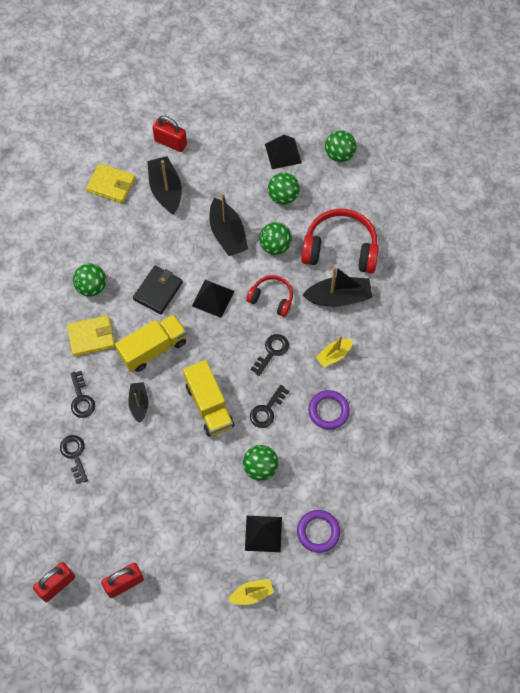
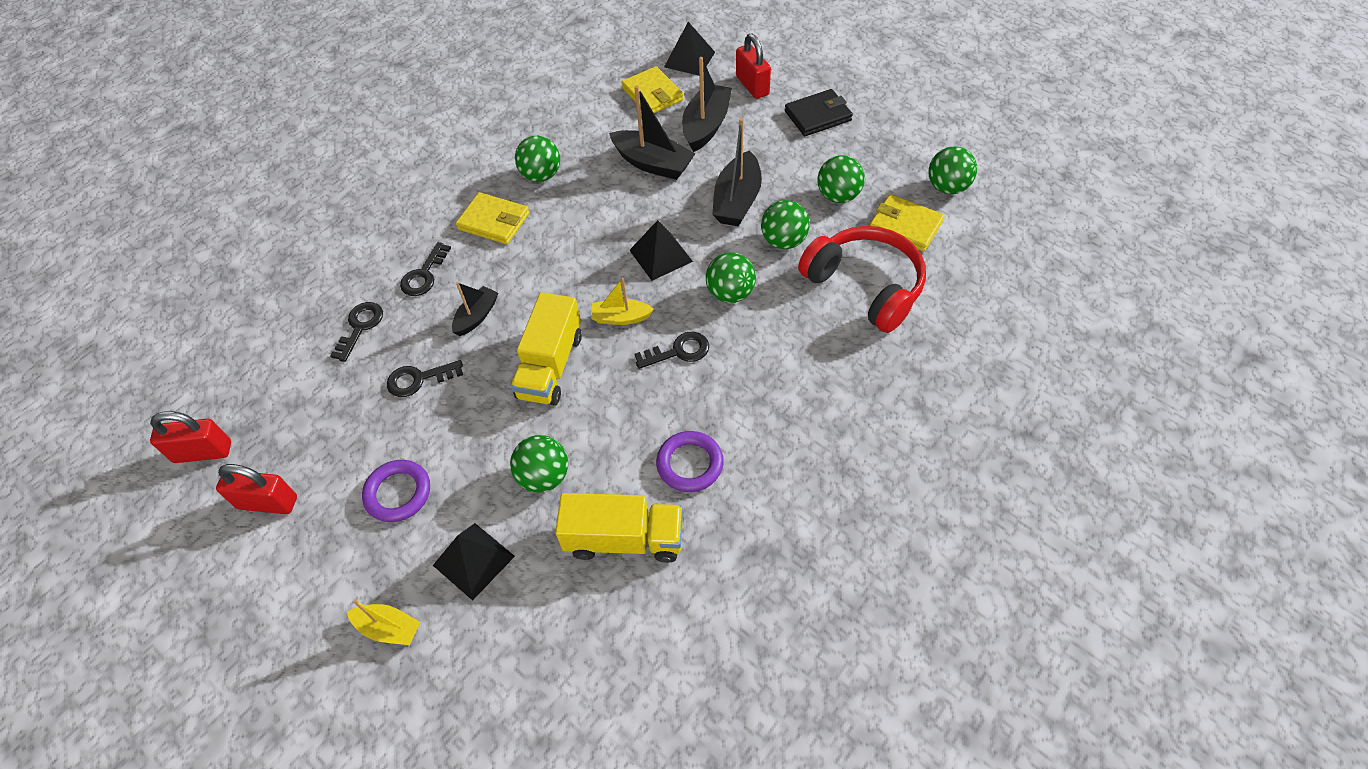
camera: 40 degrees right, 10 degrees down
yellow truck [115,314,187,372] -> yellow truck moved to [555,493,683,563]
black wallet [133,266,183,314] -> black wallet moved to [785,89,853,136]
red headphones [246,275,293,317] -> green ball [706,252,756,303]
black key [250,385,289,428] -> black key moved to [387,360,463,397]
black pyramid [265,135,302,169] -> black pyramid moved to [664,22,715,76]
purple ring [297,510,340,553] -> purple ring moved to [362,460,430,522]
black boat [303,266,373,307] -> black boat moved to [609,85,696,180]
yellow boat [316,336,353,367] -> yellow boat moved to [591,278,654,325]
none -> yellow wallet [870,194,944,252]

